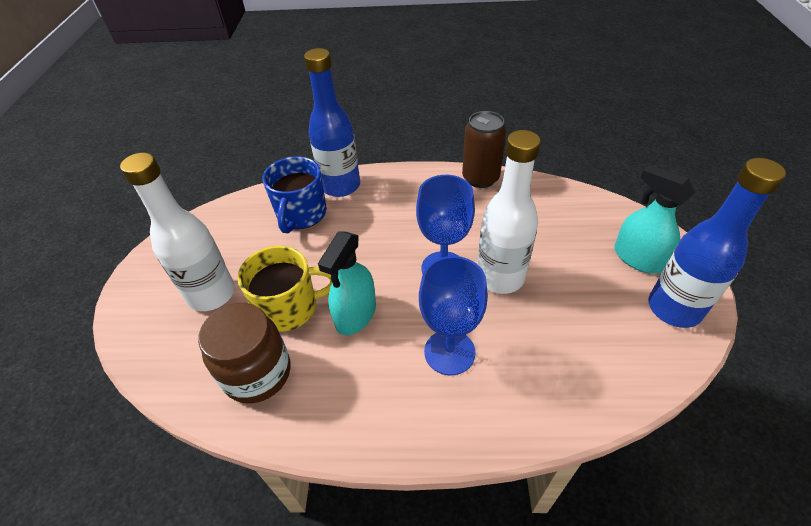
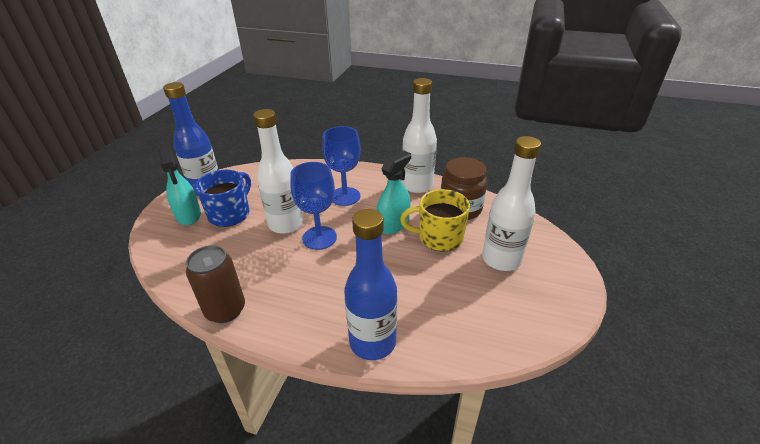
camera: 165 degrees left, 10 degrees down
blue mug [262,157,327,233] -> blue mug moved to [195,170,251,227]
none -> white bottle [402,78,437,193]

